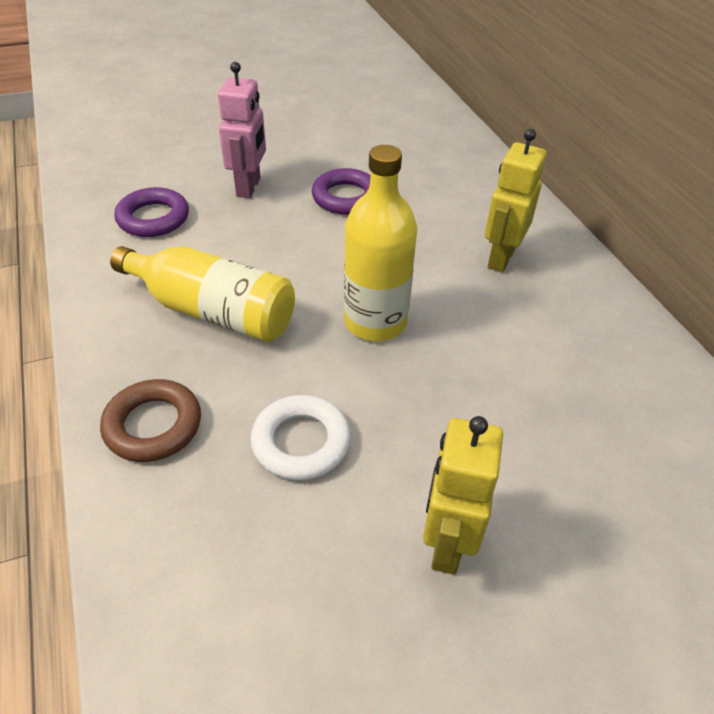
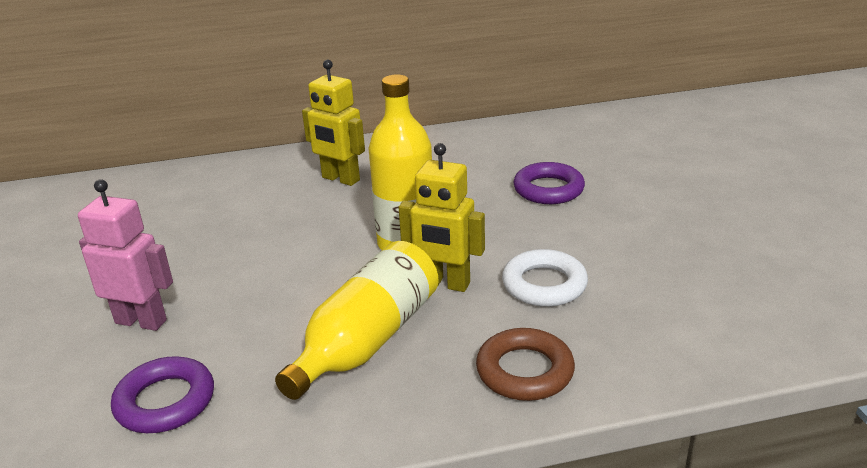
camera: 80 degrees left, 15 degrees down
purple ring [312,168,371,215] -> purple ring moved to [514,162,585,204]
yellow robot [423,416,503,575] -> yellow robot moved to [398,143,485,292]

